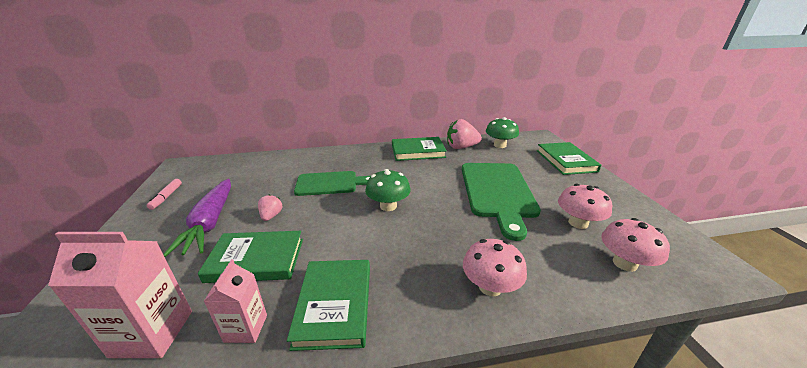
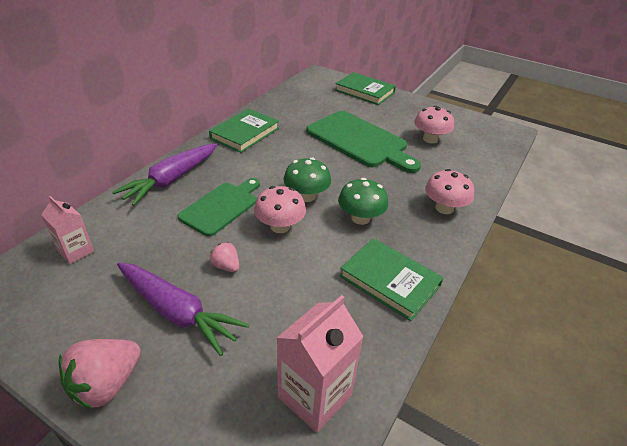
camera: 50 degrees left, 10 degrees up
pink marker [146,179,182,210] -> none
green book [198,231,303,283] -> none
pink carton [204,259,267,343] -> pink carton moved to [42,196,94,264]
pink strawberry [447,119,482,149] -> pink strawberry moved to [59,339,140,409]
green mushroom [486,117,519,148] -> green mushroom moved to [338,178,388,225]
pink mushroom [601,218,670,272] -> pink mushroom moved to [254,186,306,233]
none -> purple carrot [112,143,217,206]

